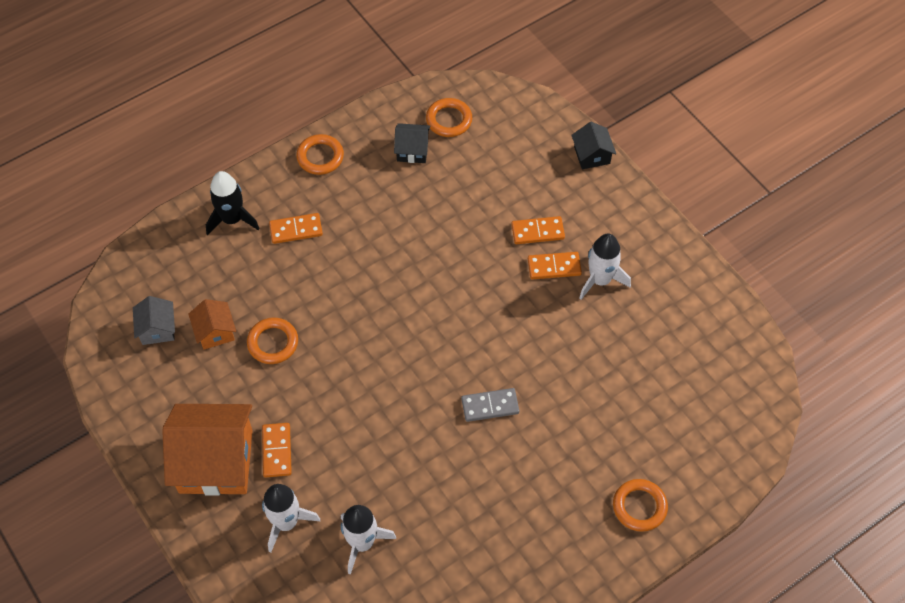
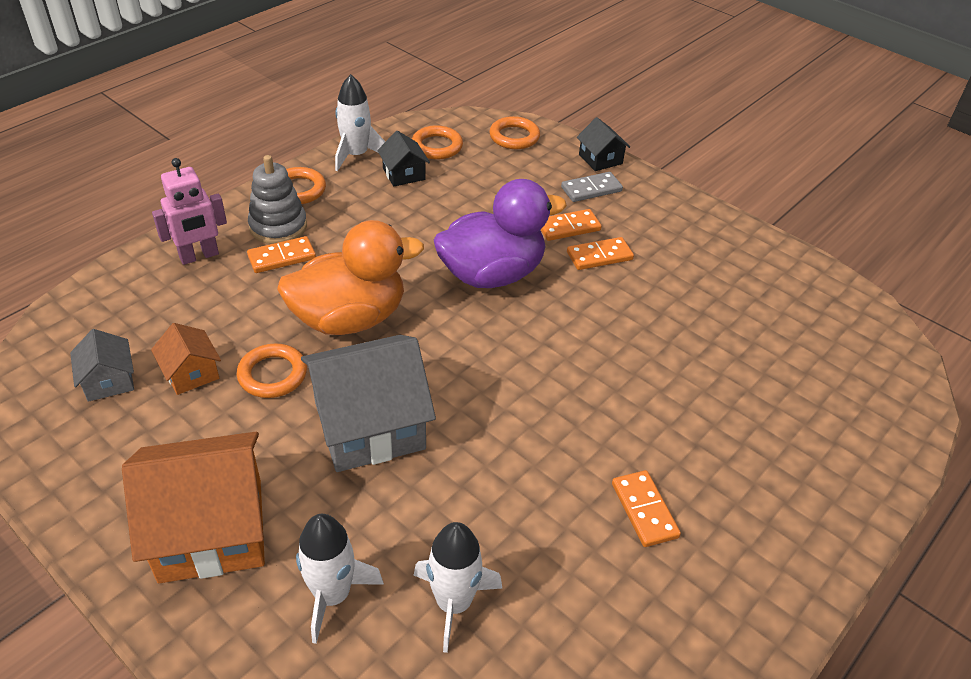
camera: 15 degrees left, 15 degrees down
black rocket [206,171,260,235] -> pink robot [152,158,227,265]
orange domino [262,423,292,477] -> orange domino moved to [612,470,681,547]
black house [394,123,430,163] -> black house turned 75 degrees clockwise [377,131,430,186]
grey domino [461,388,519,422] -> grey domino moved to [561,172,623,202]
white rocket [579,233,631,300] -> white rocket moved to [335,74,385,171]
orange ring [613,479,668,532] -> orange ring moved to [489,116,540,149]
none -> grey stacking toy [248,155,307,244]
none -> orange duck [277,220,424,335]
none -> grey house [301,335,436,472]
none -> purple duck [434,179,567,288]

